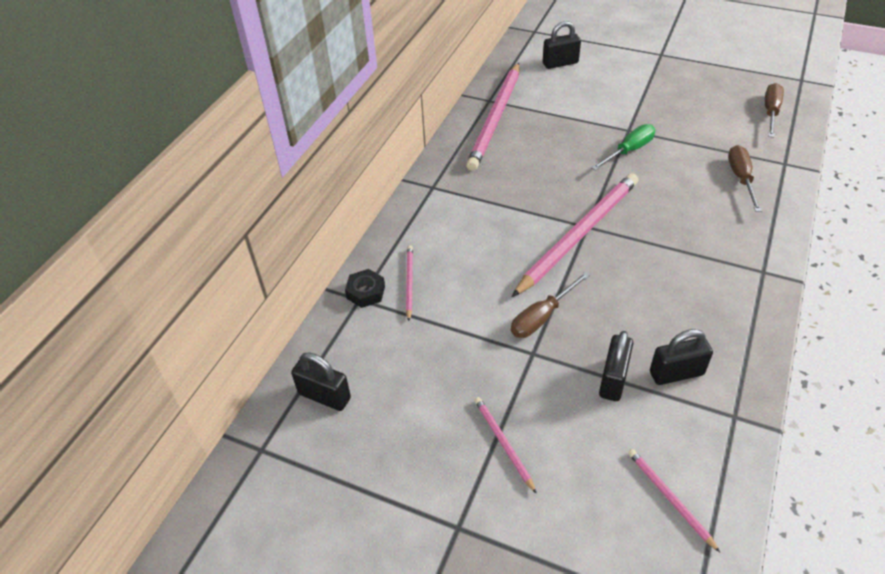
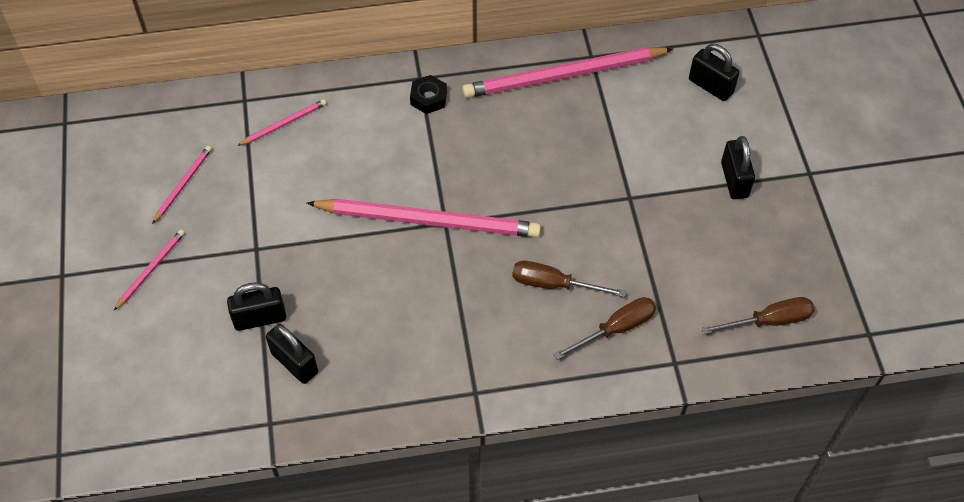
camera: 55 degrees right, 10 degrees up
black padlock [291,352,351,411] -> black padlock moved to [721,136,755,199]
black nut [345,269,385,308] -> black nut moved to [410,75,447,114]
brown screwdriver [511,272,590,338] -> brown screwdriver moved to [512,261,626,297]
green screwdriver [591,124,655,171] -> none
pink pencil [628,449,720,552] -> pink pencil moved to [152,146,212,224]

